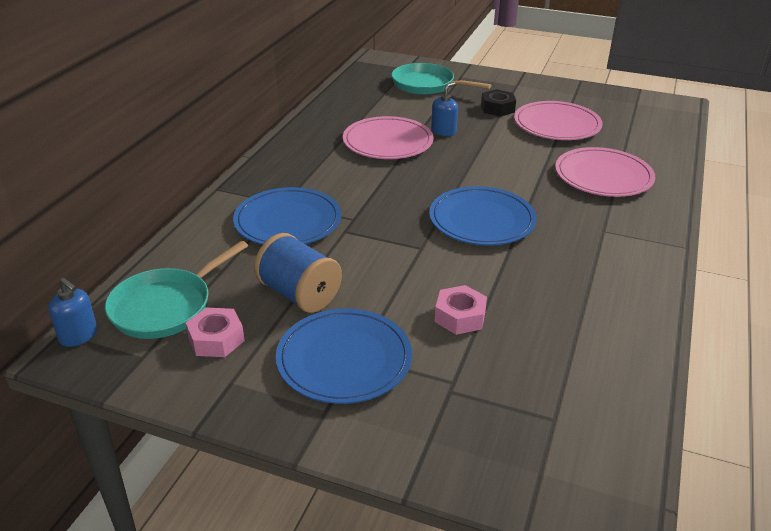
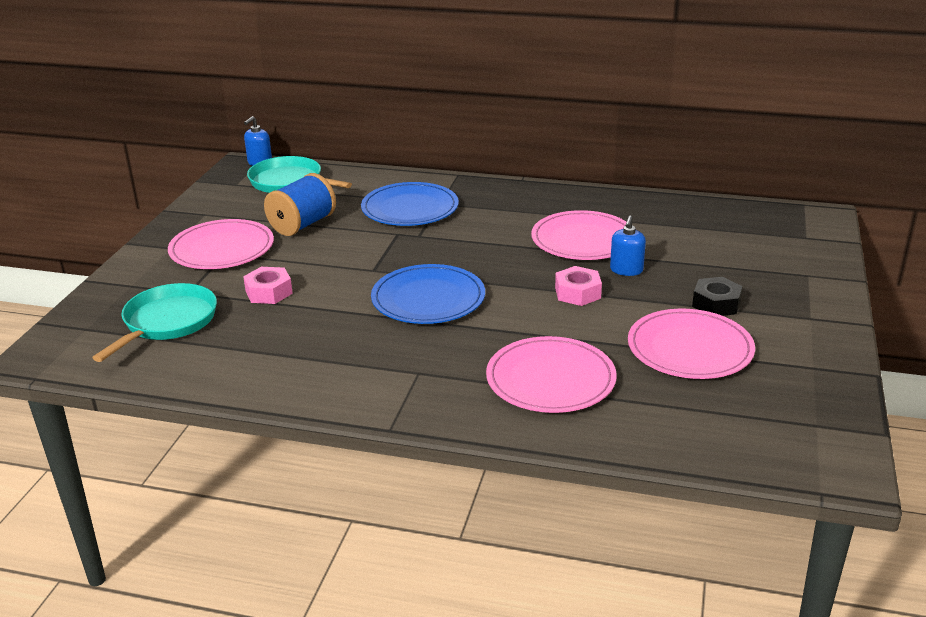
camera: 85 degrees right, 5 degrees down
pink nut [186,308,245,357] -> pink nut moved to [555,266,602,306]
blue plate [276,309,412,404] -> pink plate [168,219,274,269]
turquoise pan [391,63,491,95] -> turquoise pan moved to [92,283,217,362]
blue soap dispenser [431,82,458,136] -> blue soap dispenser turned 75 degrees clockwise [610,216,646,276]

